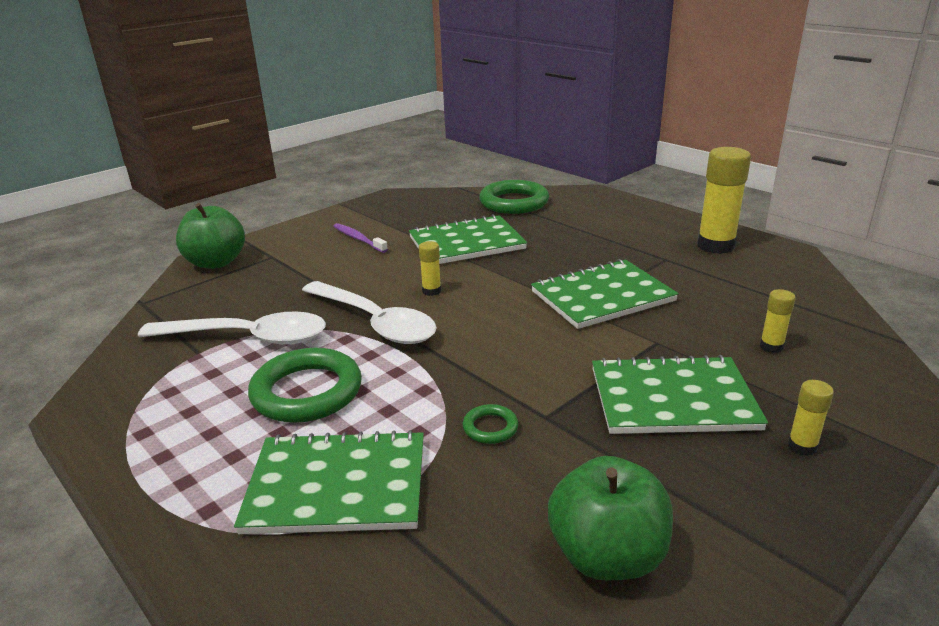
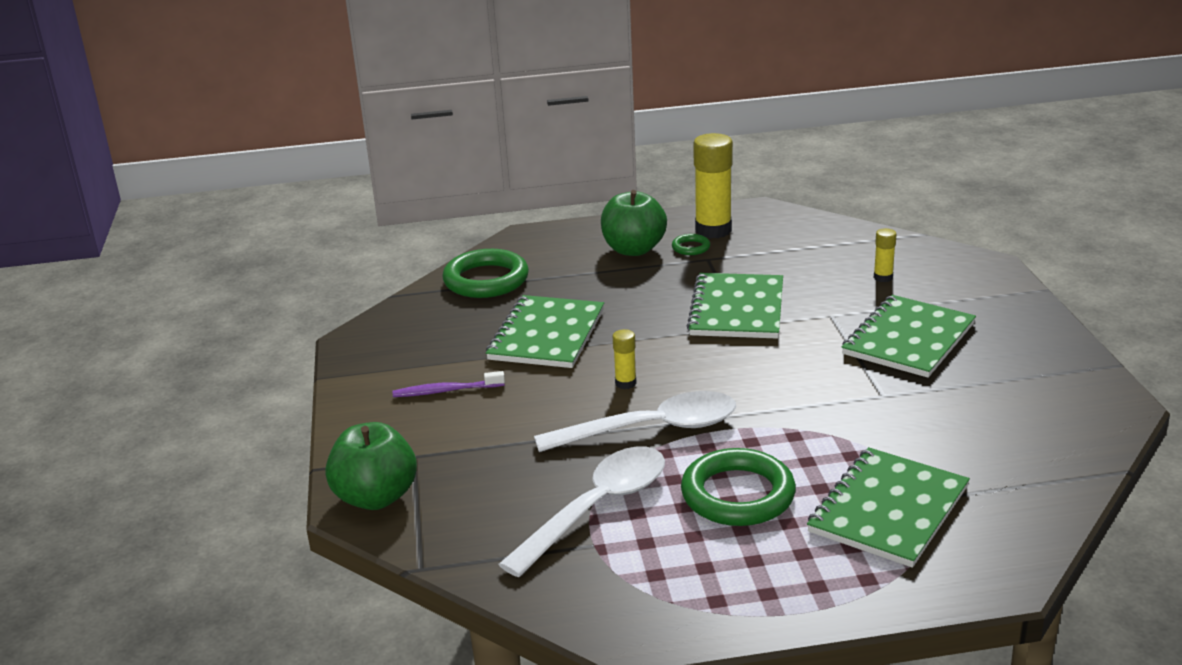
camera: 55 degrees left, 0 degrees up
green ring [463,404,518,444] -> green ring moved to [672,234,710,255]
green apple [548,456,673,581] -> green apple moved to [601,190,667,256]
yellow glue stick [788,380,834,456] -> none

